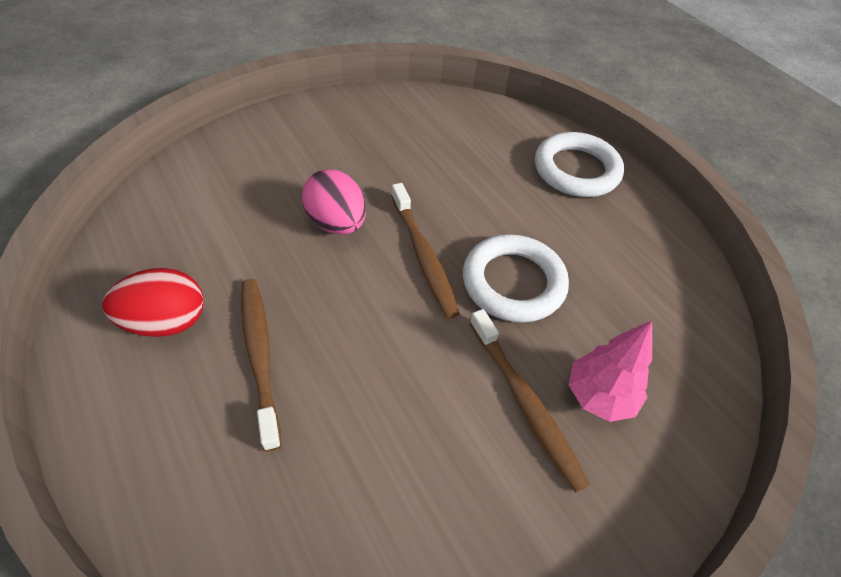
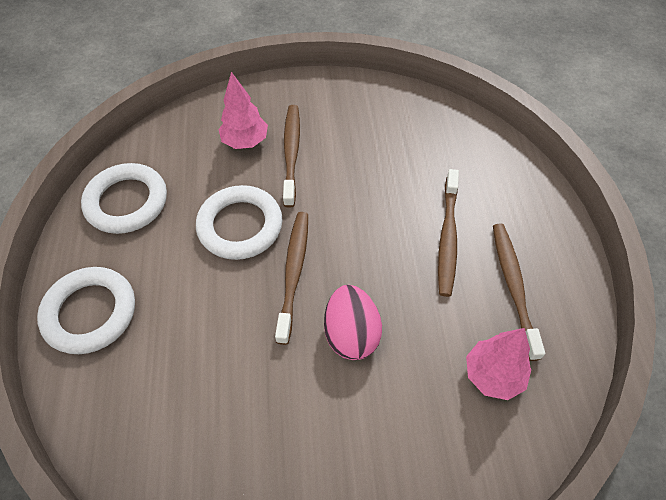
camera: 150 degrees left, 5 degrees up
red egg [102,268,204,337] -> brown toothbrush [493,224,545,361]
none -> white ring [81,163,167,234]
none -> pink tree [466,328,531,400]

